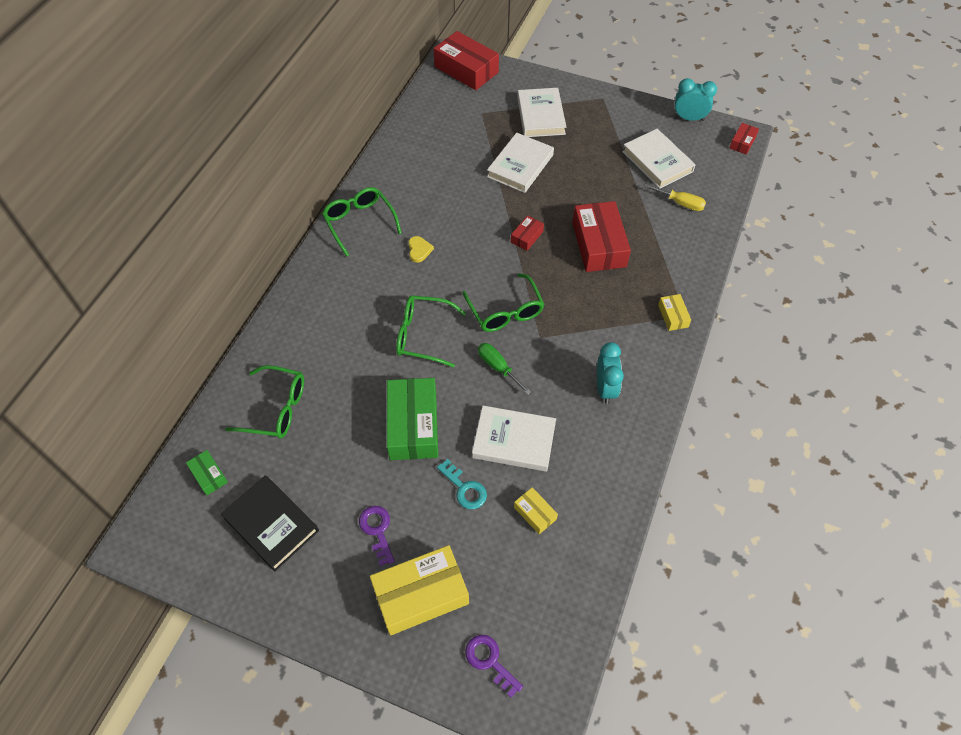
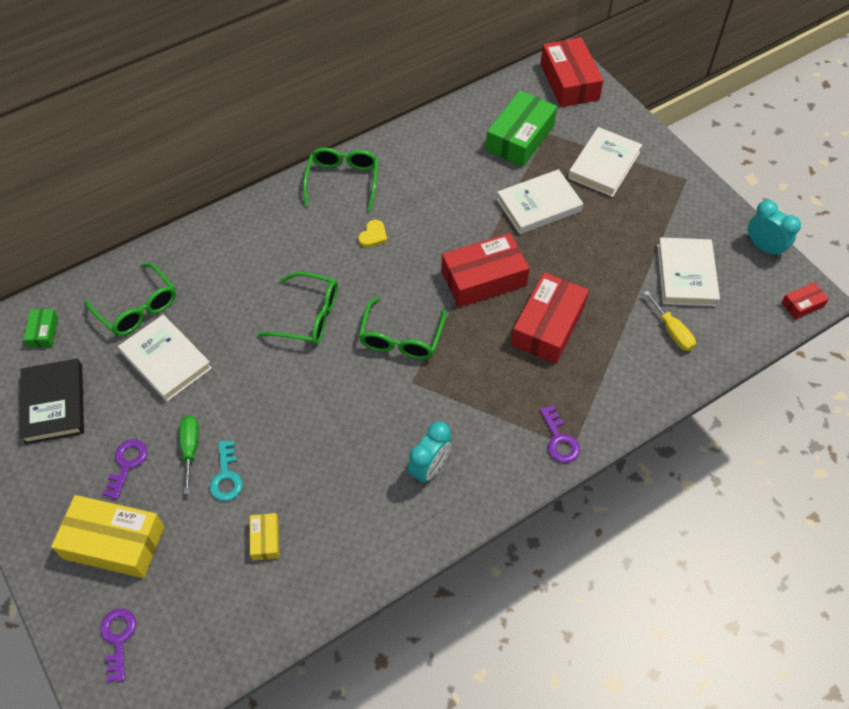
camera: 35 degrees right, 0 degrees up
green box [387,378,438,460] -> green box moved to [486,90,557,167]
green glasses [396,295,466,368] -> green glasses turned 150 degrees clockwise [257,272,338,345]
white book [472,406,556,472] -> white book moved to [118,314,212,402]
green screwdriver [478,343,531,395] -> green screwdriver moved to [180,415,199,494]
red box [511,215,544,251] -> red box [441,233,530,307], size x2.10
yellow box [658,294,691,331] -> purple key [540,405,580,463]

